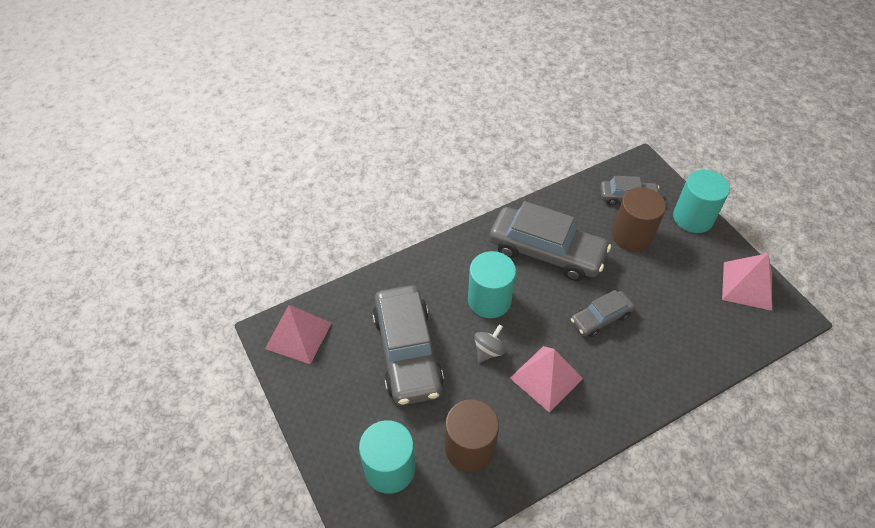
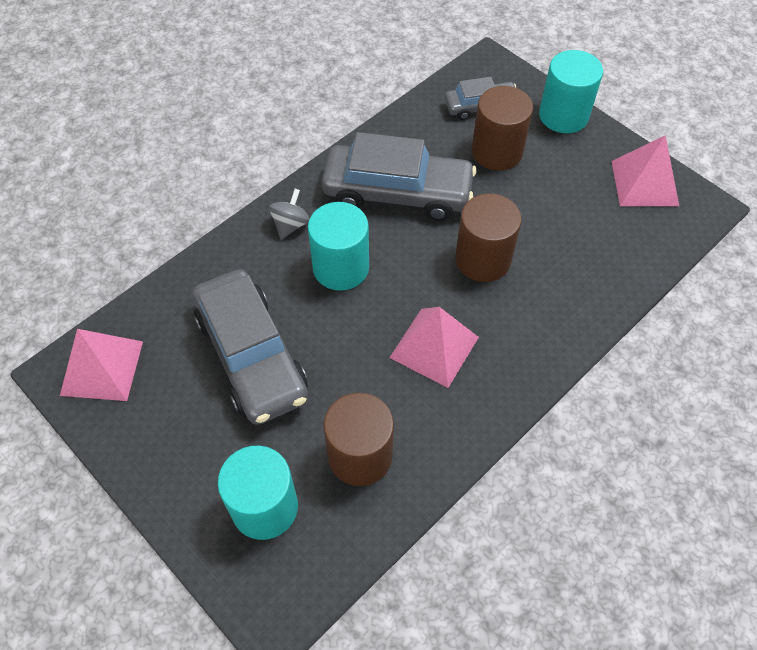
camera: 15 degrees left, 5 degrees up
grey spinning top [474,324,506,363] -> grey spinning top moved to [269,189,310,239]
grey car [571,290,635,337] -> brown cylinder [455,194,521,282]

